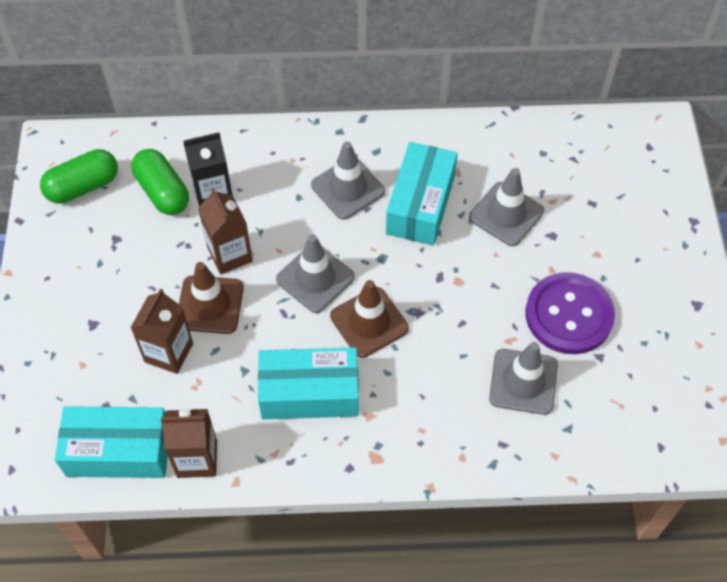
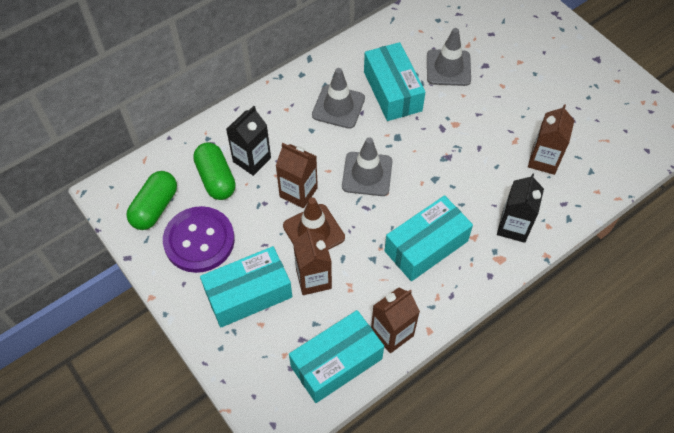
camera: 35 degrees left, 0 degrees up
green capsule [131,149,189,215] -> green capsule turned 45 degrees clockwise [193,143,236,200]
brown traffic cone [330,280,409,358] -> none
grey traffic cone [489,342,558,415] -> brown carton [528,104,575,175]
purple button [526,272,615,354] -> purple button moved to [163,206,235,273]
none -> turquoise box [200,246,292,328]
none -> black carton [497,173,544,243]

